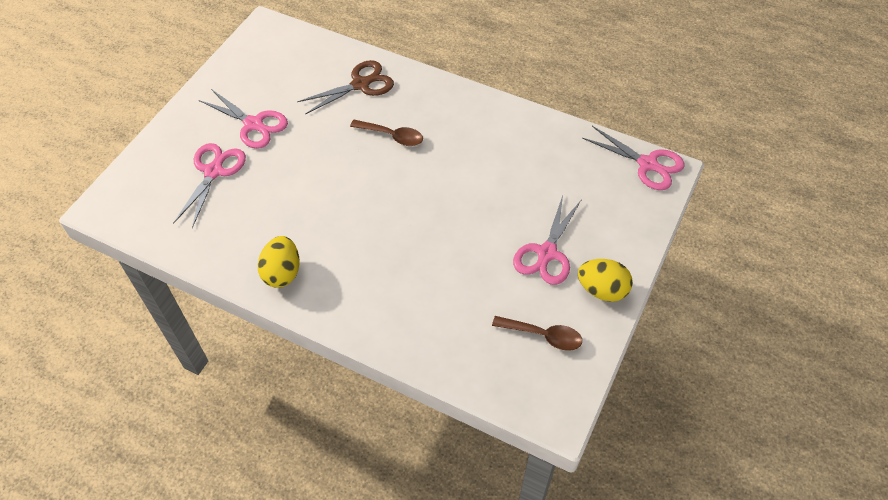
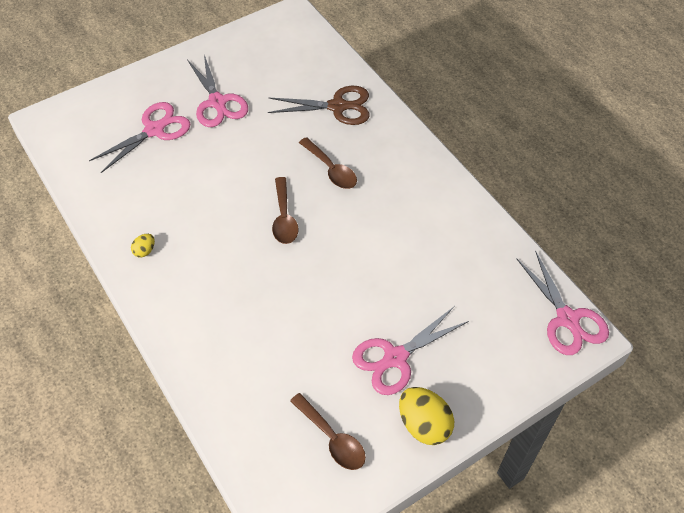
camera: 30 degrees right, 0 degrees up
yellow egg [258,236,299,288] -> yellow egg [131,234,155,257], size x0.49
none -> brown spoon [272,177,298,244]

